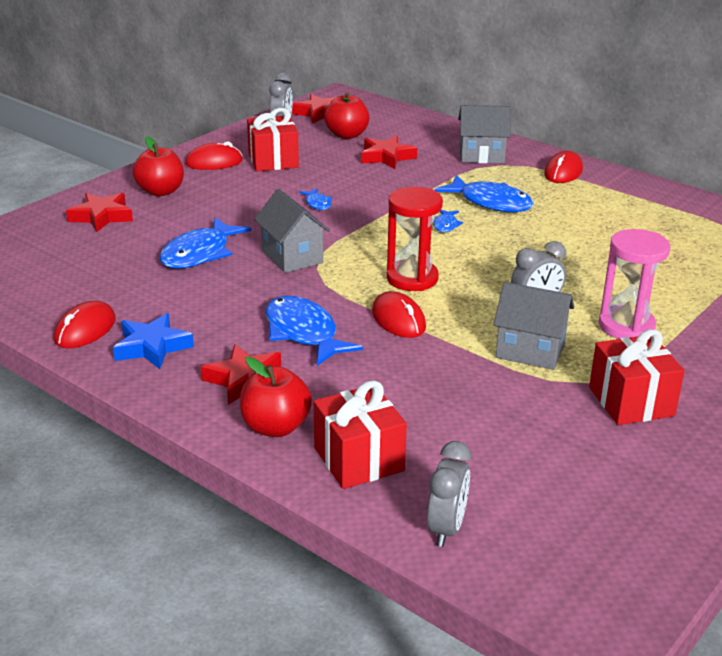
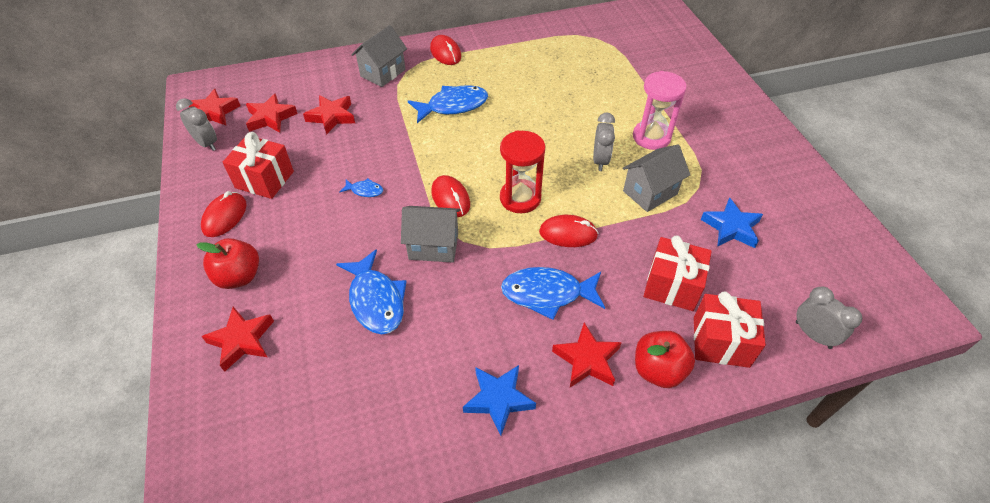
camera: 55 degrees left, 20 degrees up
red mouse [54,301,116,348] -> red mouse moved to [431,175,470,217]
red apple [324,92,369,139] -> red star [246,93,298,133]
blue fish [433,210,463,232] -> none
red gift [589,329,685,425] -> red gift moved to [644,236,712,311]
none -> blue star [701,197,763,248]

